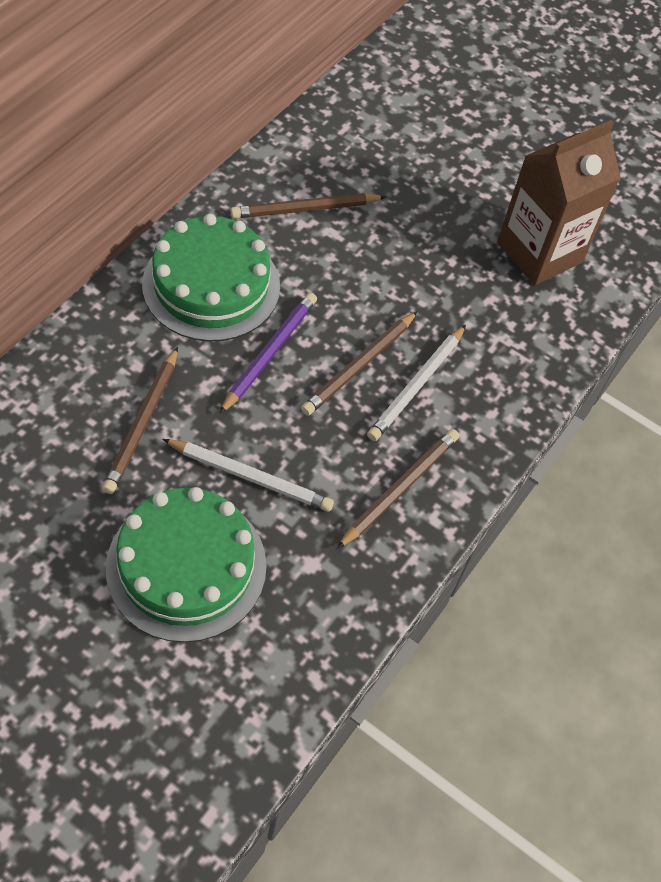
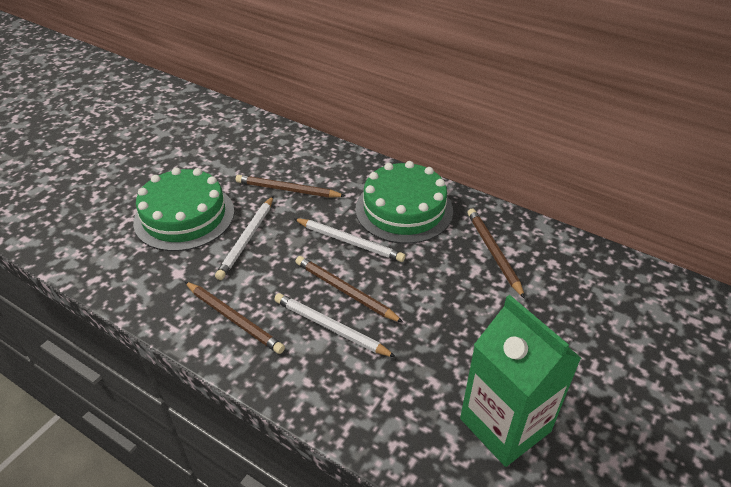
camera: 95 degrees right, 15 degrees down
purple pencil [219,293,317,414] -> white pencil [294,218,405,262]
brown carton [497,120,621,285] -> green carton [460,295,581,467]

